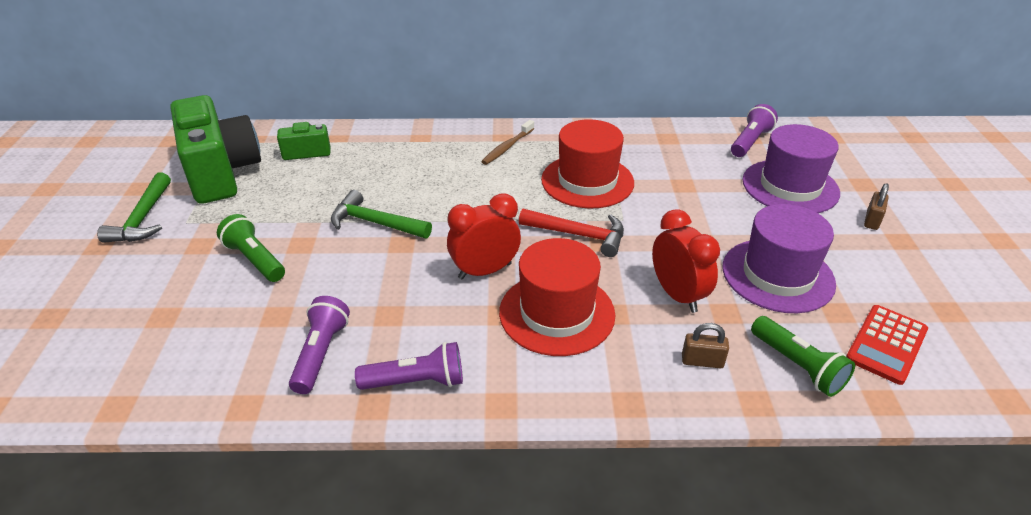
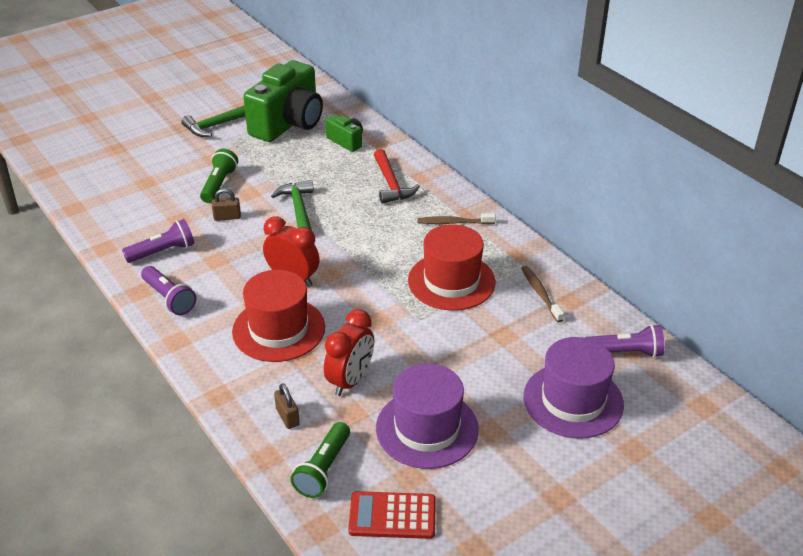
camera: 55 degrees right, 0 degrees up
red hammer [519,209,624,257] -> red hammer moved to [374,149,420,204]
brown padlock [864,183,889,230] -> brown padlock moved to [212,188,241,221]
none -> brown toothbrush [521,266,564,322]

